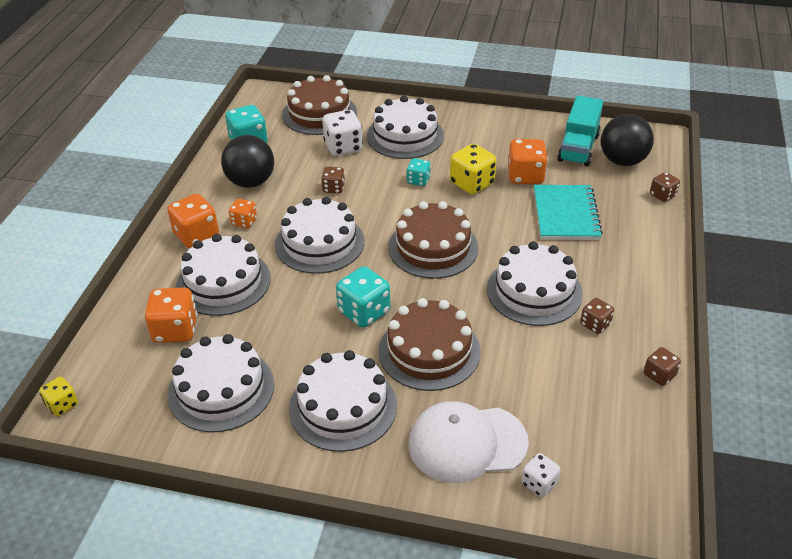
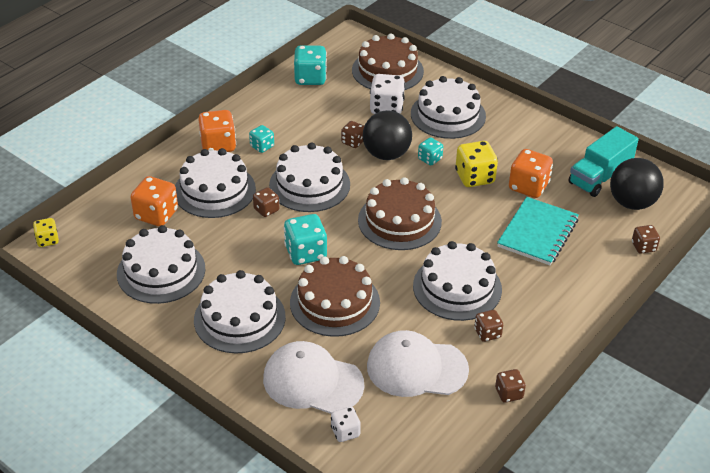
camera: 25 degrees right, 0 degrees up
black ball [221,135,274,188] -> black ball moved to [363,110,412,160]
orange dice [229,199,257,228] -> turquoise dice [249,125,274,153]
none -> brown dice [253,187,279,217]
none -> white cap [367,330,469,397]

